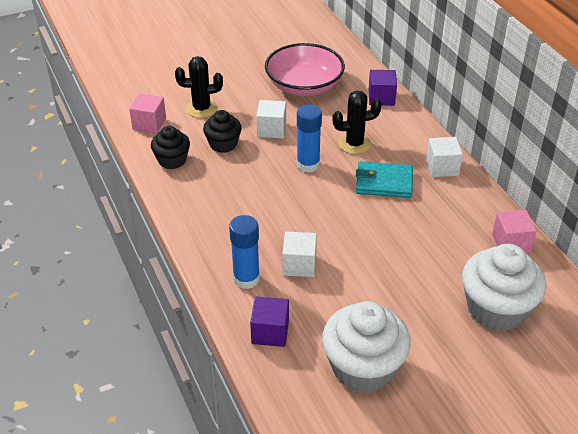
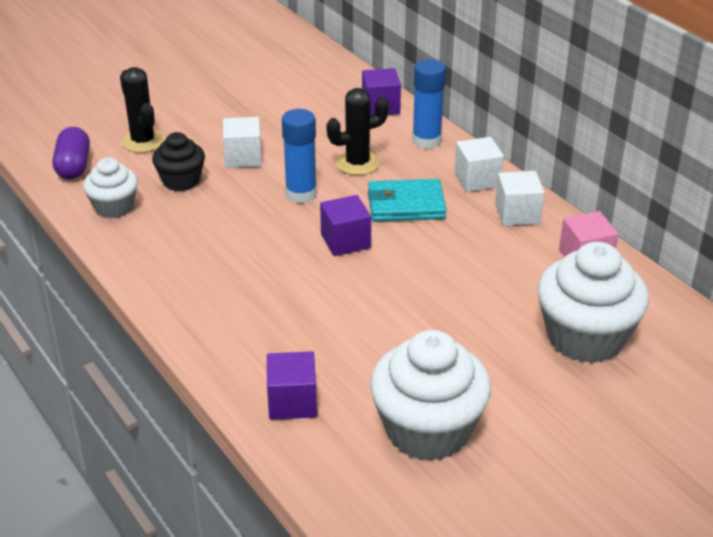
camera: 10 degrees left, 5 degrees down
pink cube [129,94,166,134] -> purple capsule [53,127,90,180]
black cupcake [151,126,190,169] -> white cupcake [83,158,138,218]
black cactus [175,56,223,118] -> black cactus turned 75 degrees clockwise [120,67,164,153]
blue glue stick [229,215,260,289] -> blue glue stick moved to [412,59,446,149]
pink bowl [265,43,345,96] -> none
white cube [282,231,317,277] -> white cube moved to [495,171,544,226]
none -> purple cube [320,195,371,256]

